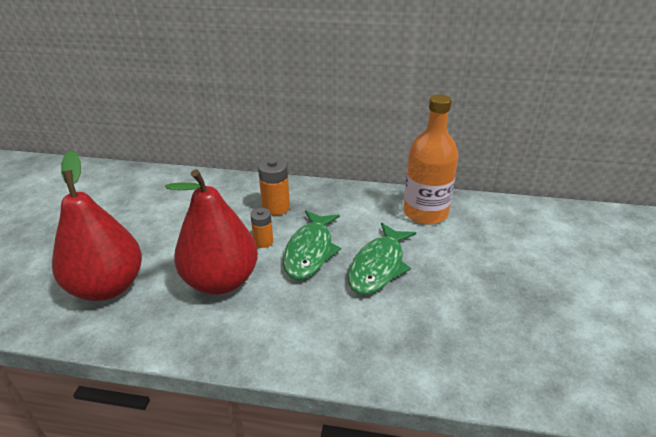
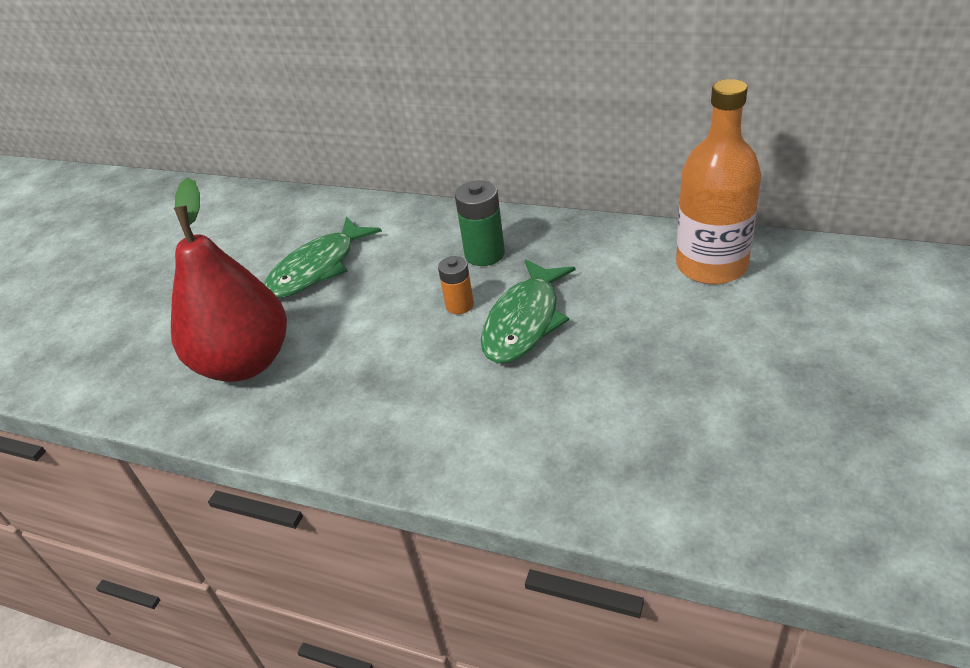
camera: 15 degrees right, 5 degrees up
red pear [165,169,258,295] -> none
orange battery [258,158,290,216] -> green battery [455,180,505,266]
green fish [348,223,416,295] -> green fish moved to [264,217,382,299]

